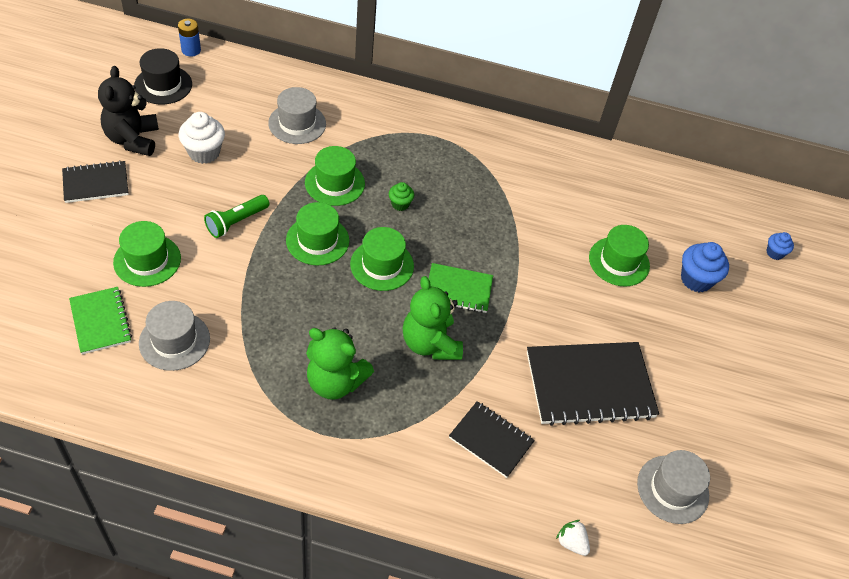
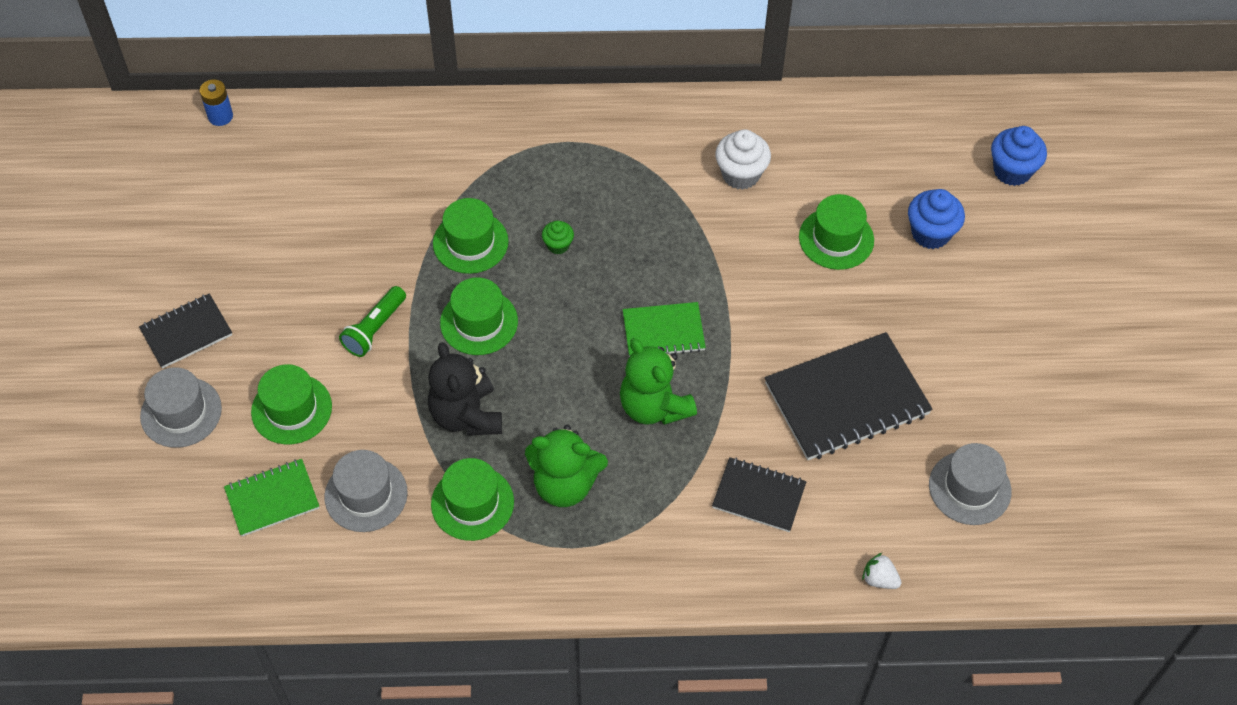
camera: 10 degrees left, 5 degrees up
green notebook [69,287,132,354] -> green notebook turned 75 degrees counterclockwise [224,459,319,536]
black teddy bear [98,66,159,156] -> black teddy bear moved to [428,342,502,435]
black hat [134,48,192,105] -> none
white cupcake [179,112,225,164] -> white cupcake moved to [715,129,771,190]
grey hat [268,87,326,144] -> grey hat moved to [140,367,222,448]
green hat [350,227,414,291] -> green hat moved to [431,458,514,541]
blue cupcake [766,232,794,260] -> blue cupcake [991,126,1047,186], size x1.76

